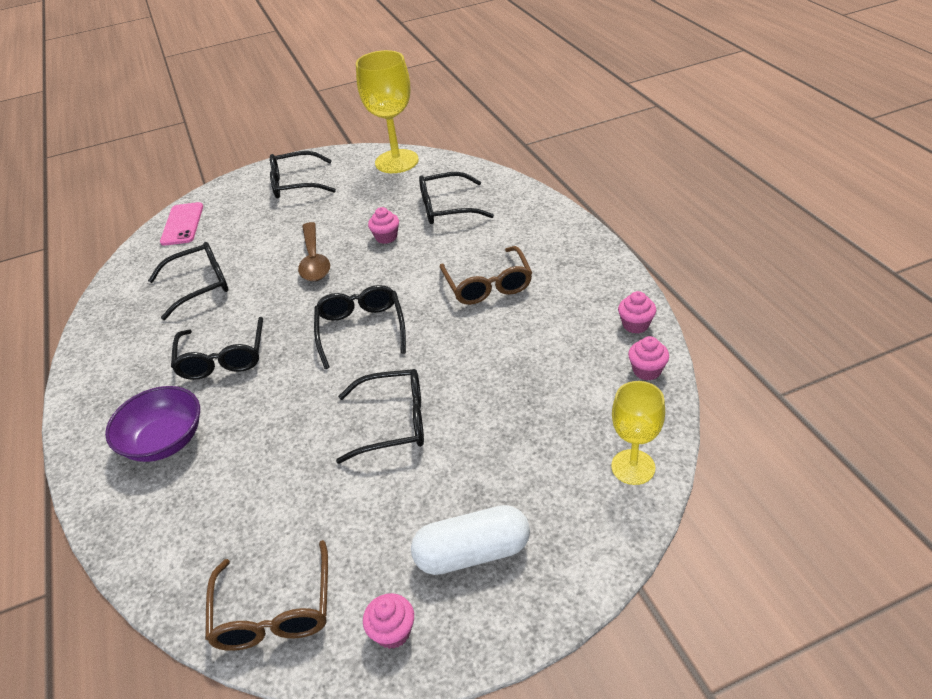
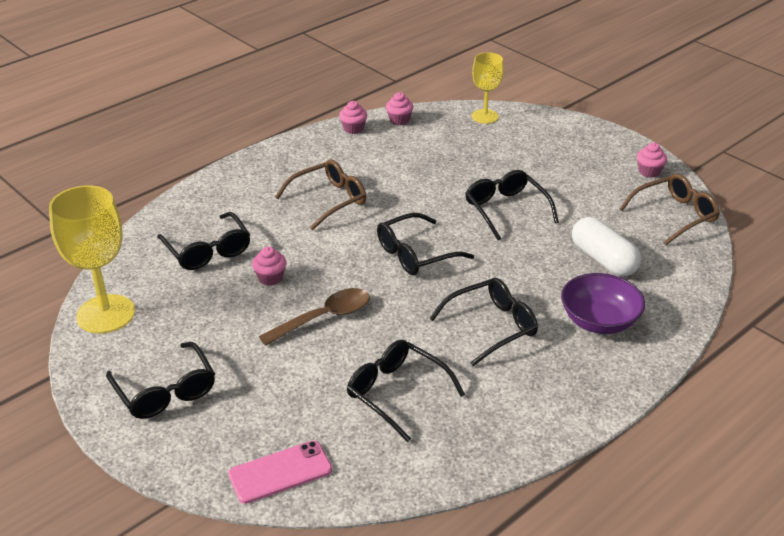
camera: 115 degrees left, 5 degrees down
white capsule [411,505,530,575] -> white capsule moved to [572,217,641,276]

